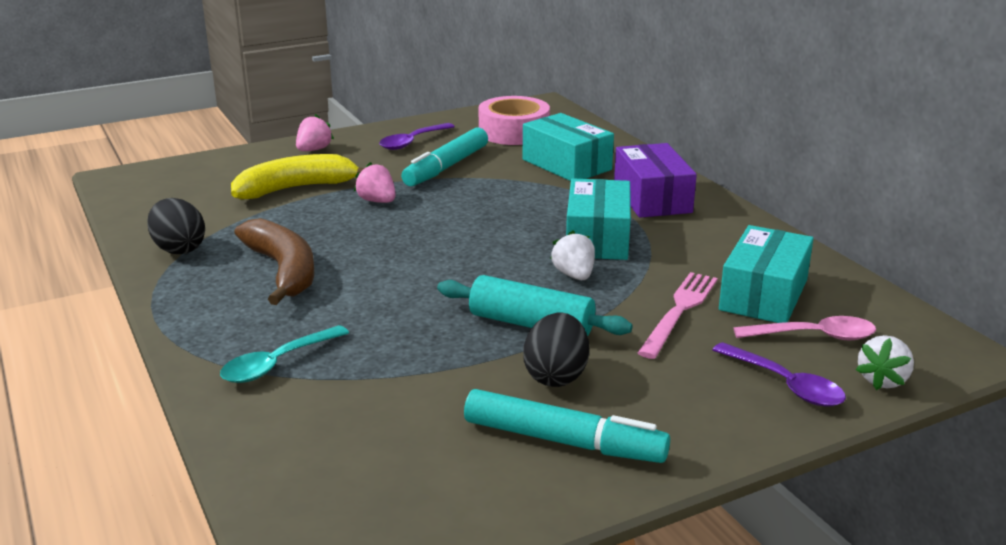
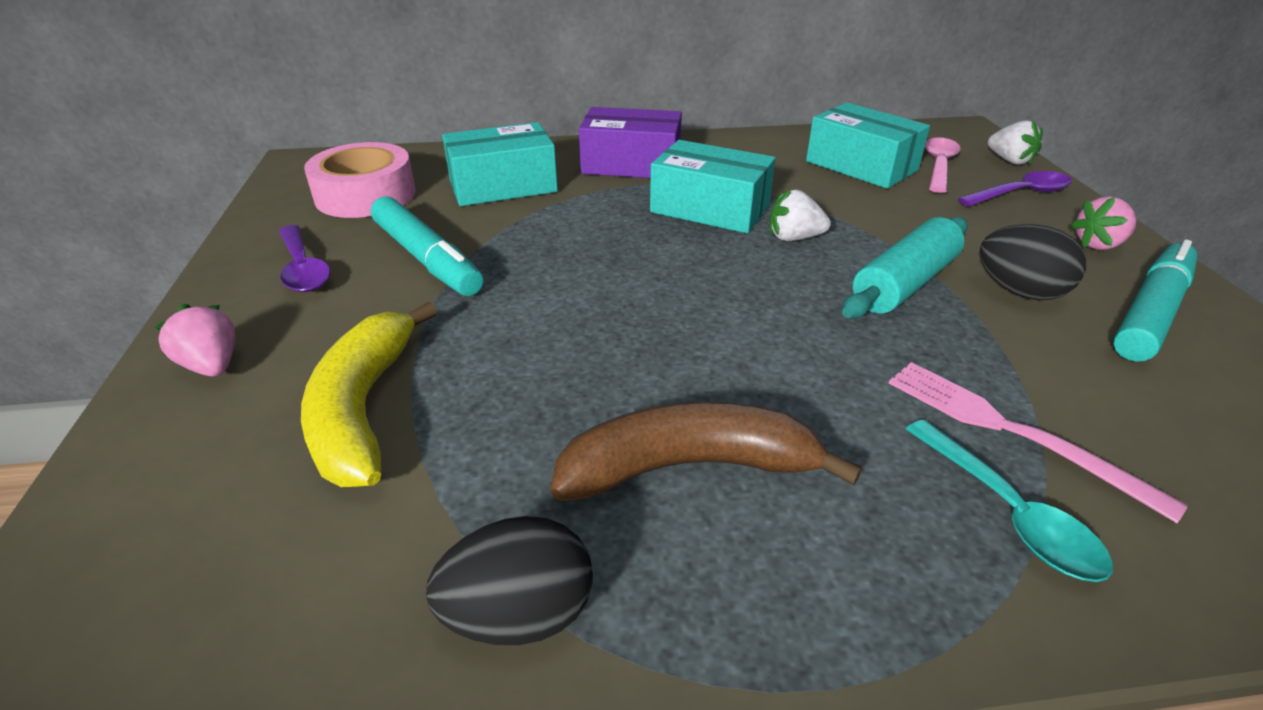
camera: 70 degrees left, 10 degrees up
pink strawberry [354,162,396,203] -> pink strawberry moved to [1071,196,1136,250]
pink fork [638,272,717,359] -> pink fork moved to [889,362,1188,524]

